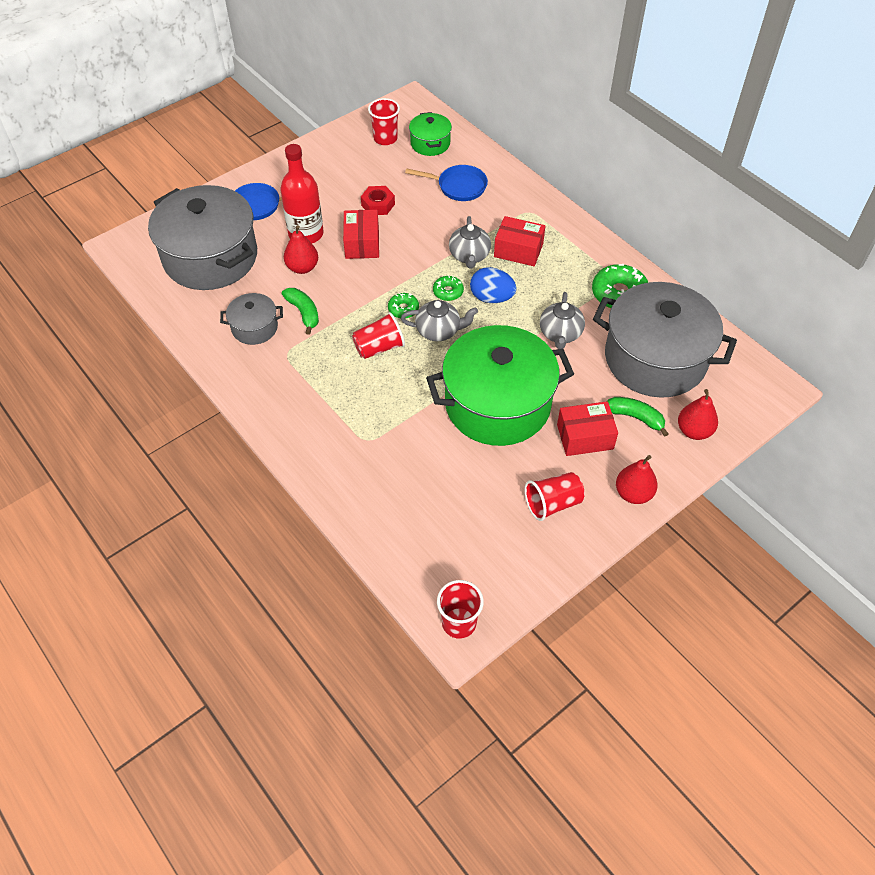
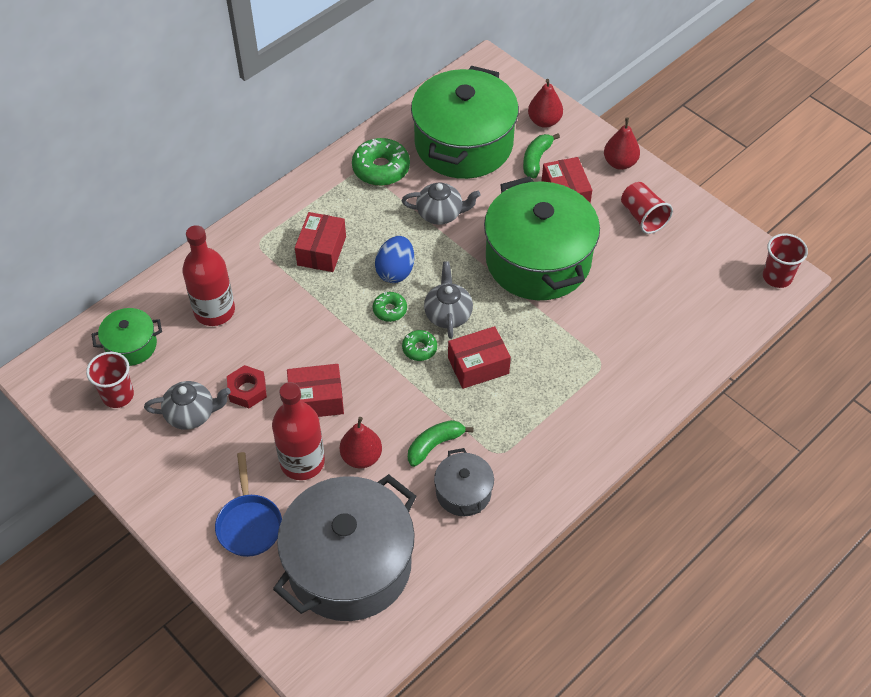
camera: 95 degrees left, 0 degrees up
red cup [352,312,405,359] -> red box [448,326,511,389]
blue pan [405,165,488,201] -> red bottle [182,225,235,326]
grey teapot [449,216,491,268] -> grey teapot moved to [144,381,231,430]
grey pot [593,282,737,398] -> green pot [411,66,519,179]

